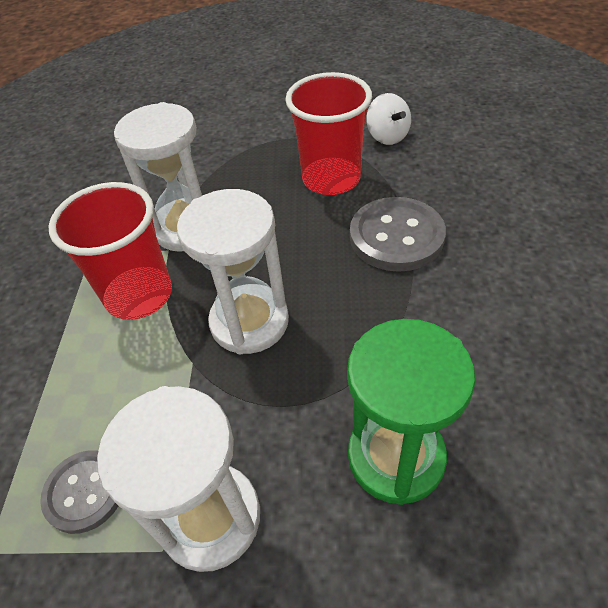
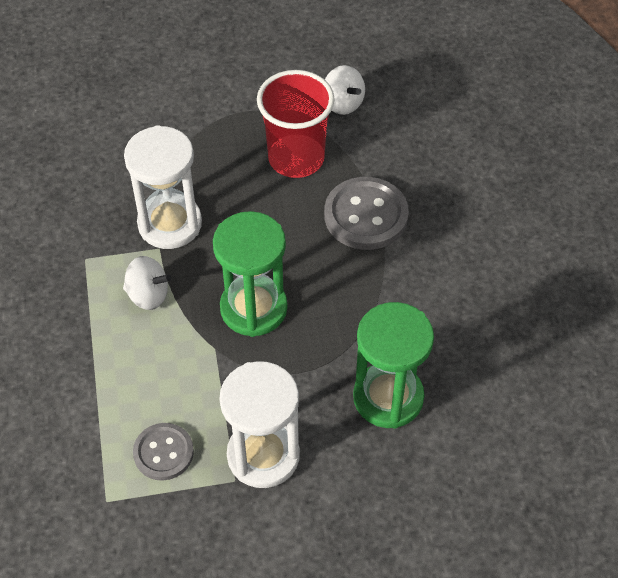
camera: 15 degrees left, 5 degrees up
red cup [48,182,172,320] -> white spinning top [123,256,171,310]
white hourglass [177,189,289,354] -> green hourglass [213,211,287,337]

